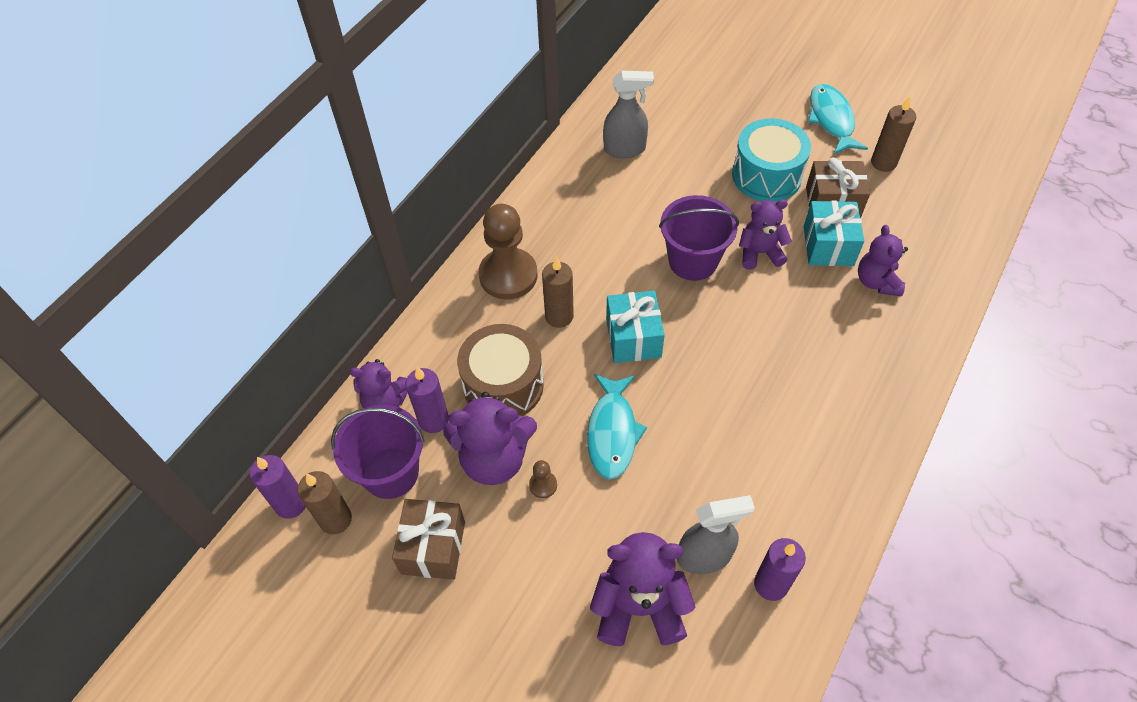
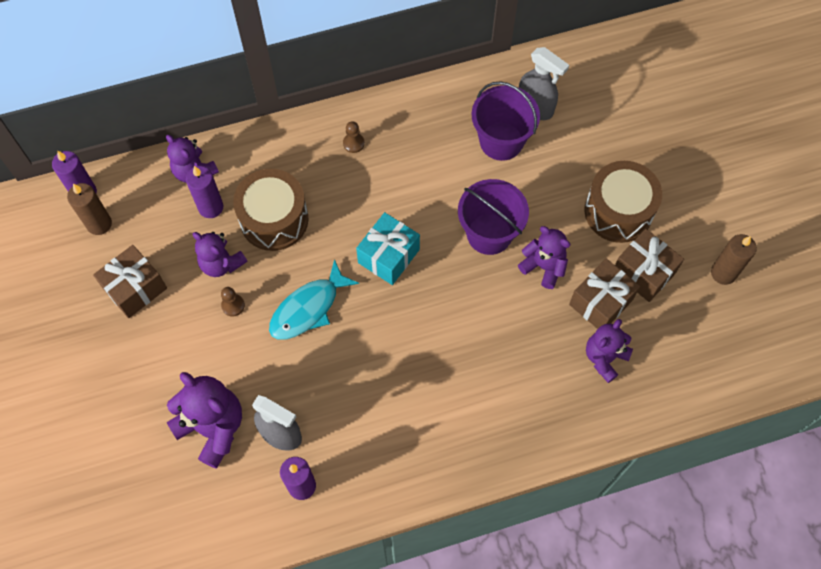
camera: 40 degrees right, 10 degrees up
purple bucket [331,405,425,499] -> purple bucket moved to [472,81,540,161]
purple teddy bear [443,392,537,485] -> purple teddy bear [193,232,247,277], size x0.65
brown pawn [479,204,537,300] -> brown pawn [343,121,365,153], size x0.41
brown candle [542,257,574,328] -> none
turquoise drum [732,118,811,202] -> brown drum [585,161,662,243]
turquoise gift [803,201,864,266] -> brown gift [569,258,640,329]
turquoise fish [808,84,868,154] -> none

